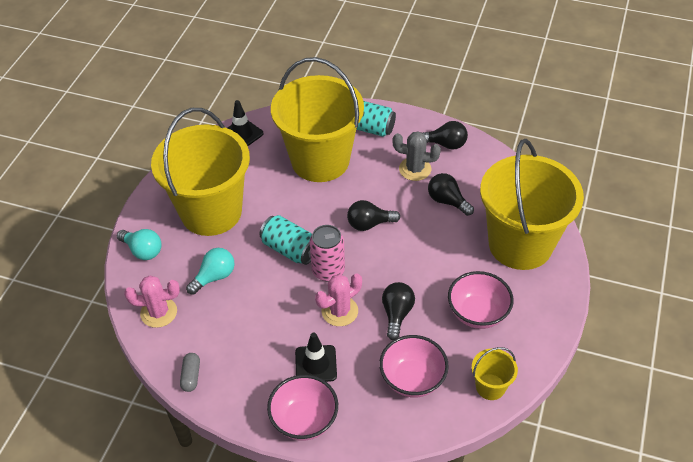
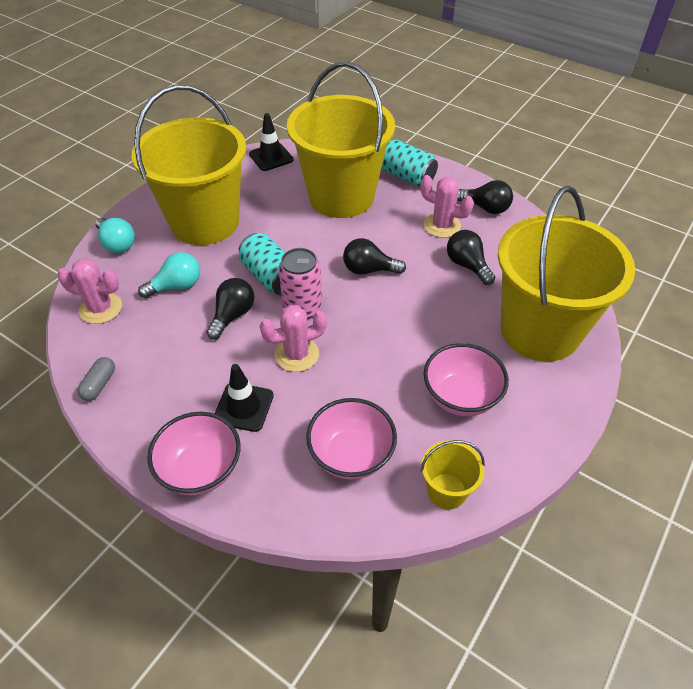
camera: 15 degrees right, 0 degrees up
black light bulb [382,282,415,340] -> black light bulb moved to [206,278,255,340]
grey cactus [393,131,441,181] -> pink cactus [420,175,474,238]

